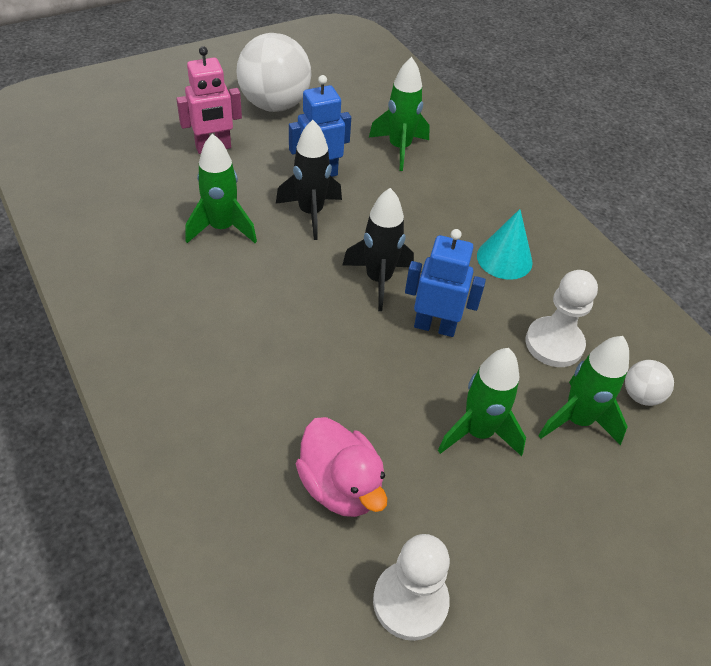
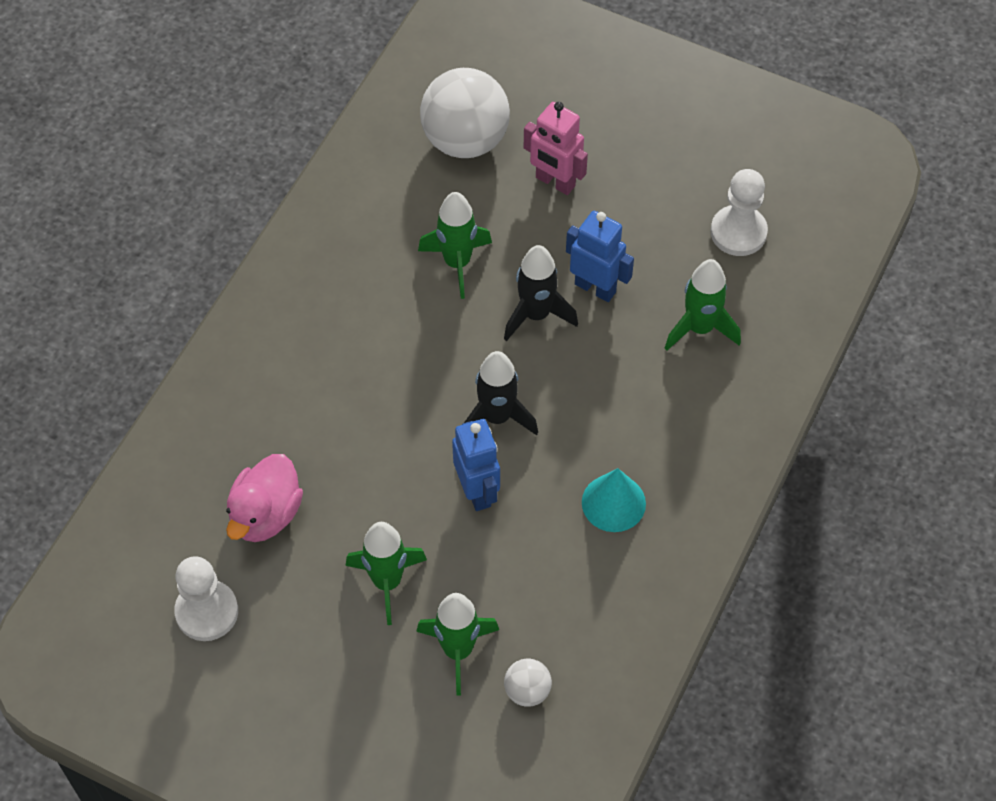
camera: 60 degrees right, 10 degrees up
white ball [236,33,312,112] -> white ball moved to [420,68,510,158]
white pawn [525,270,598,367] -> white pawn moved to [711,169,768,256]

